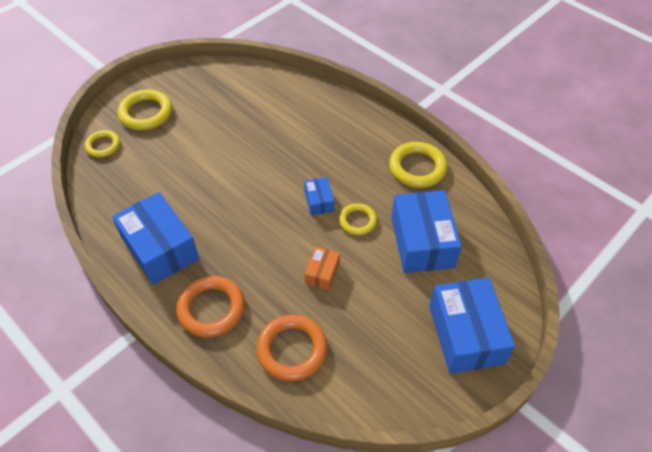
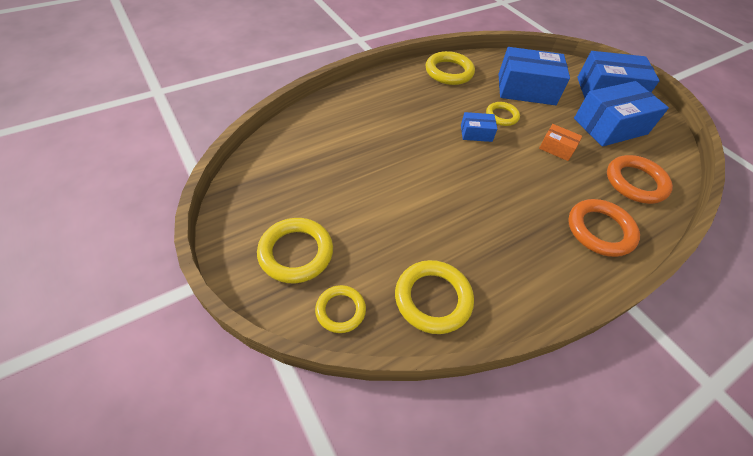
camera: 80 degrees left, 0 degrees up
blue box [112,192,199,285] -> blue box moved to [574,81,669,147]
none -> yellow ring [395,260,474,334]

